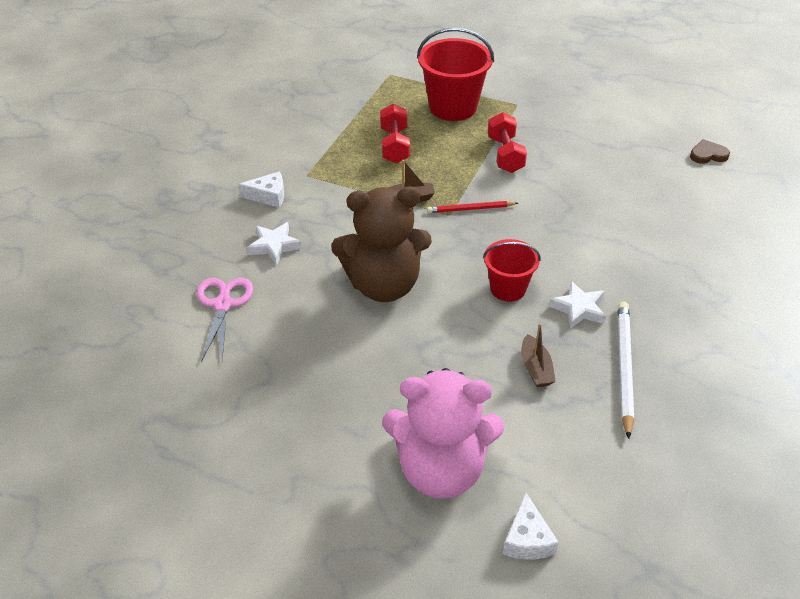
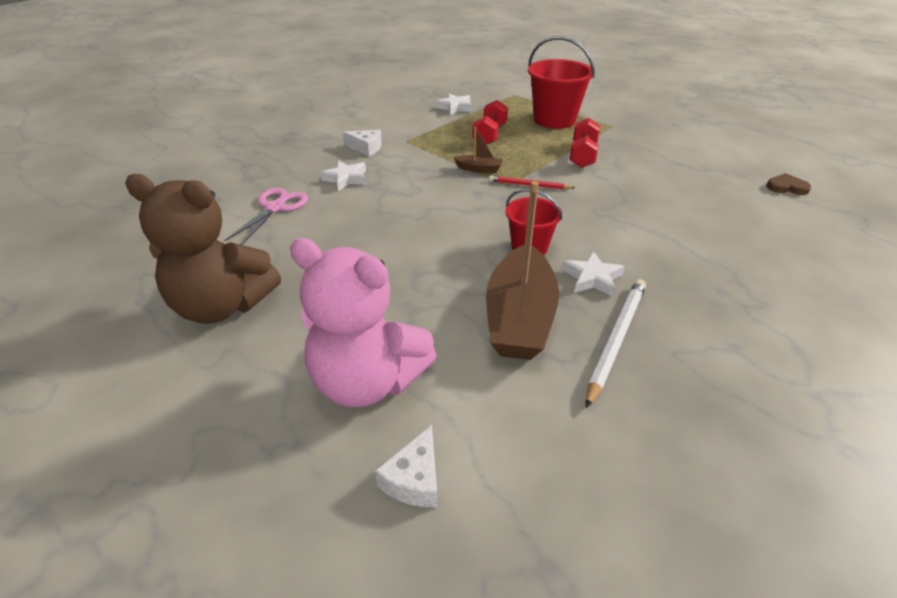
camera: 20 degrees right, 5 degrees down
brown teddy bear [331,186,432,302] -> brown teddy bear moved to [125,174,281,324]
brown boat [521,323,556,387] -> brown boat [486,181,559,360], size x2.27
none -> white star [436,93,472,115]

